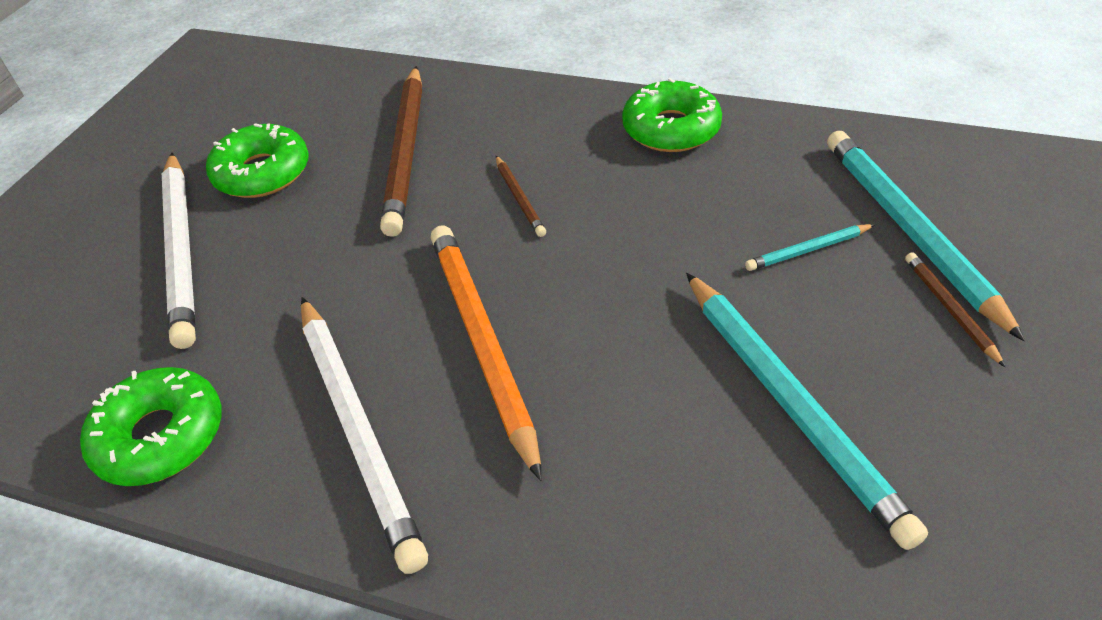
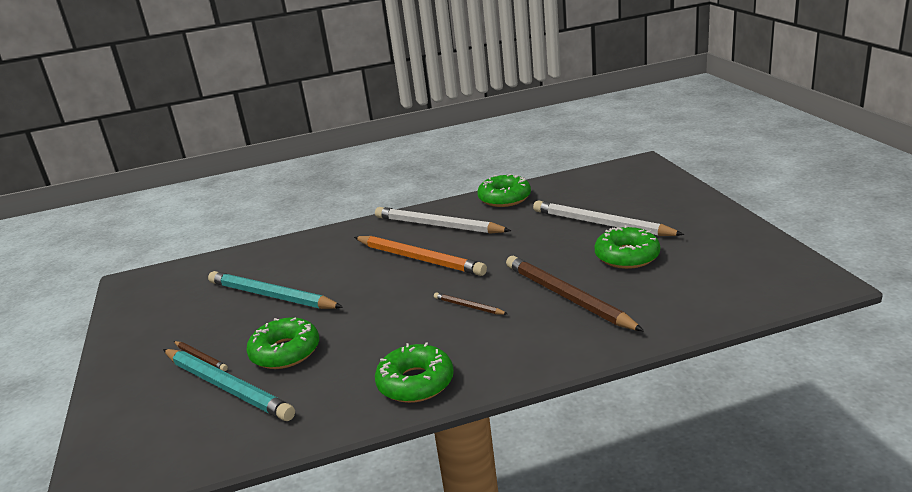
camera: 145 degrees right, 20 degrees down
turquoise pencil [745,224,875,271] -> green donut [246,317,319,369]

